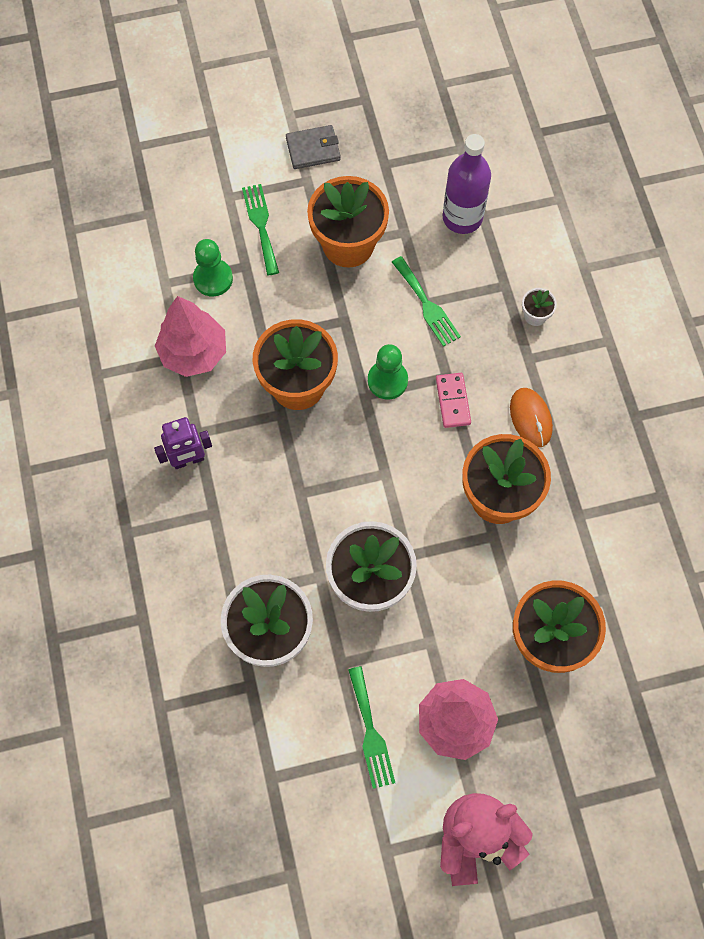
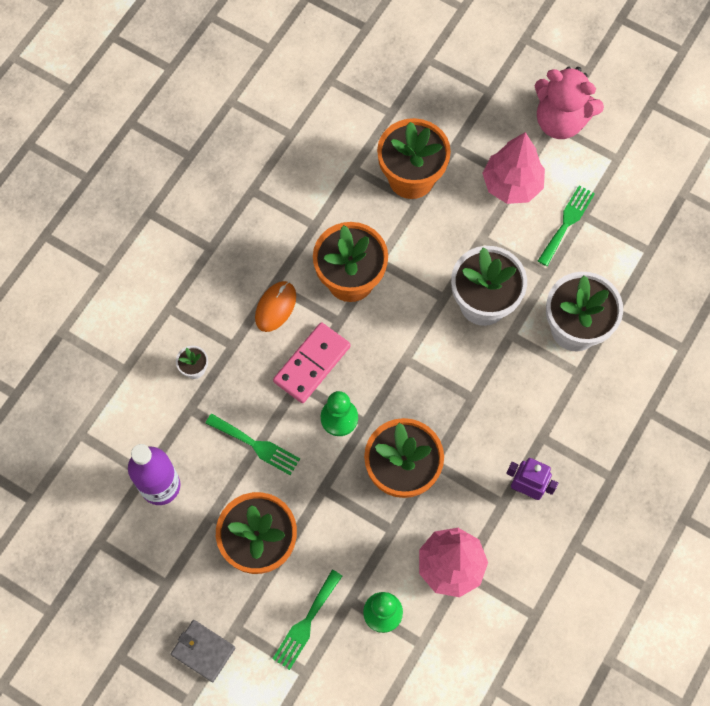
camera: 135 degrees left, 0 degrees up
green fork [392,256,461,347] -> green fork turned 105 degrees clockwise [206,414,300,475]
pink domino [436,373,471,428] -> pink domino [273,322,351,403], size x1.55

